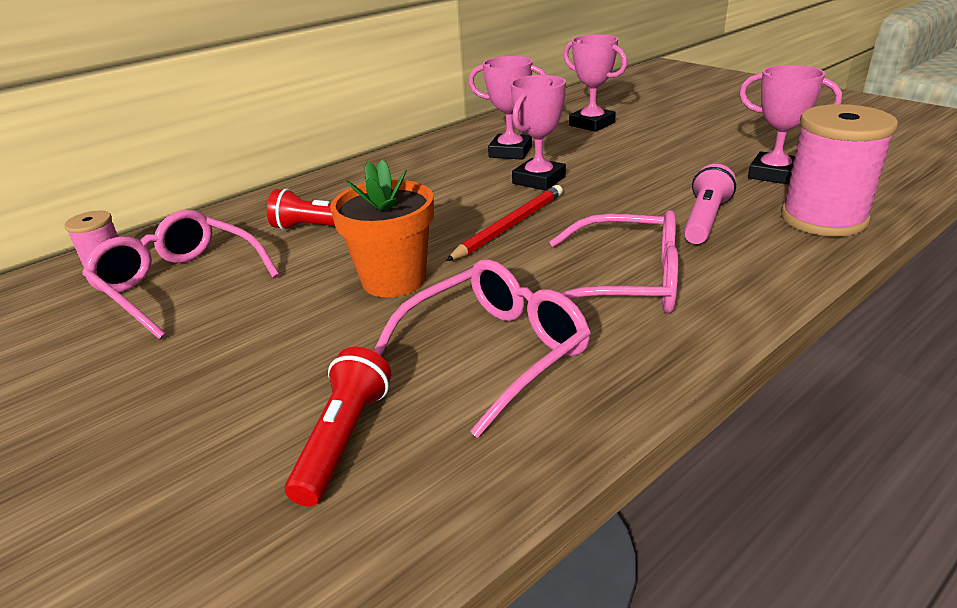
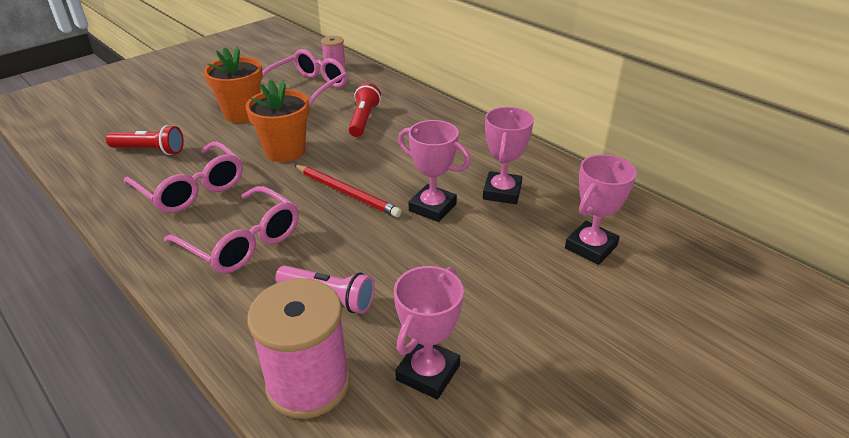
camera: 85 degrees right, 5 degrees up
pink glasses [549,210,678,313] -> pink glasses turned 60 degrees counterclockwise [164,186,299,274]
none -> orange flower pot [204,46,263,123]

